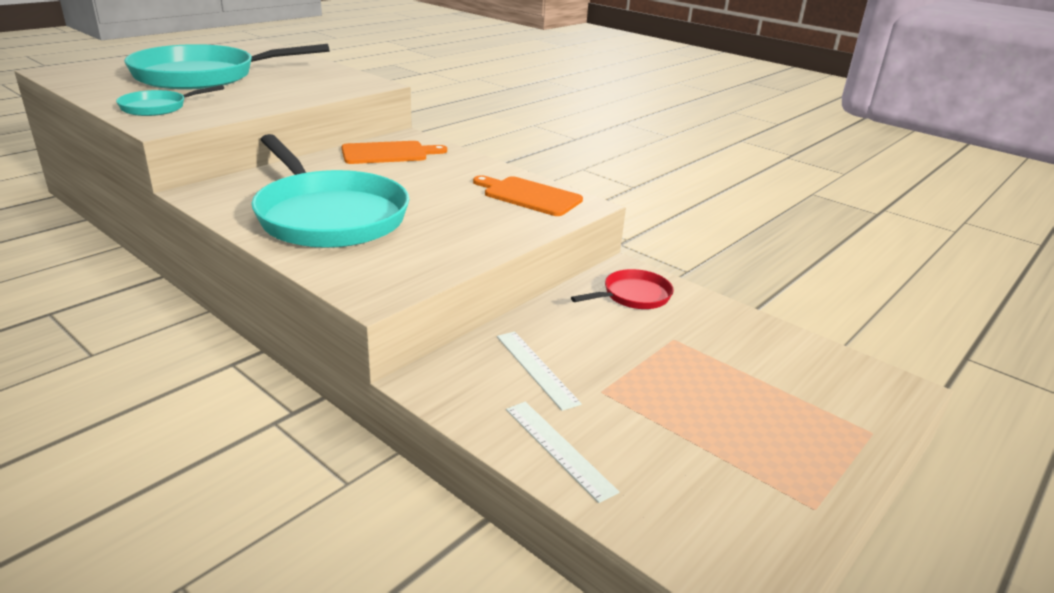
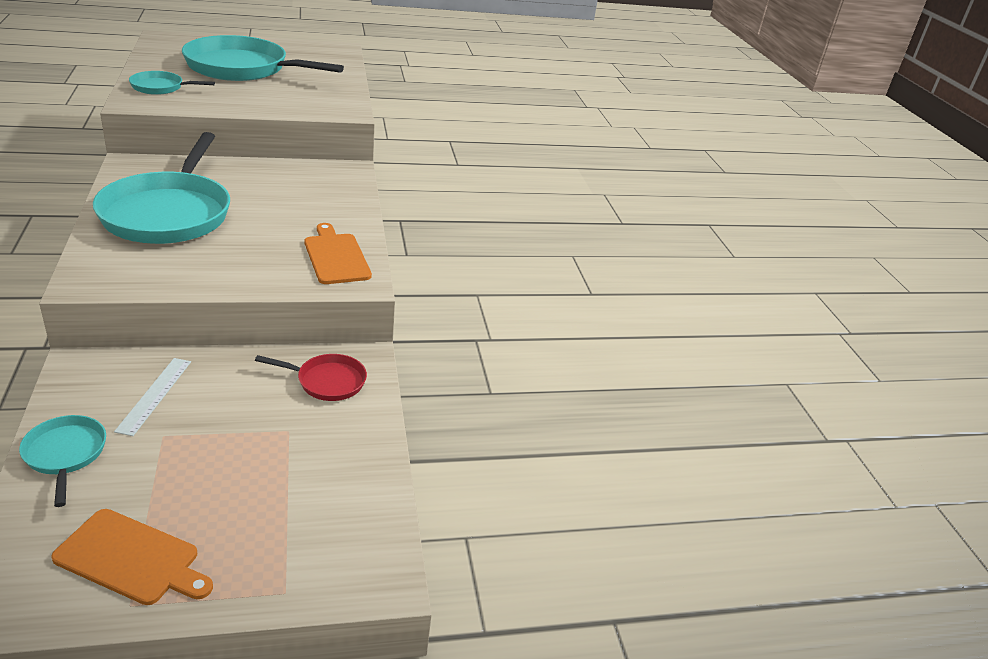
camera: 35 degrees right, 5 degrees up
orange cutting board [342,141,447,164] -> orange cutting board moved to [51,509,213,605]
white ruler [506,402,619,503] -> turquoise pan [19,415,106,507]

